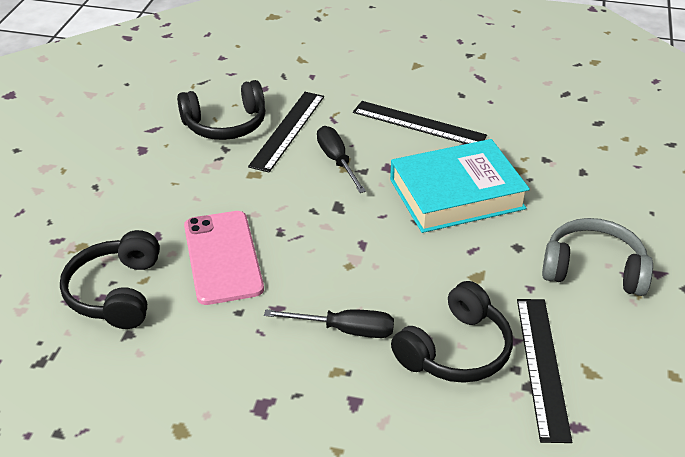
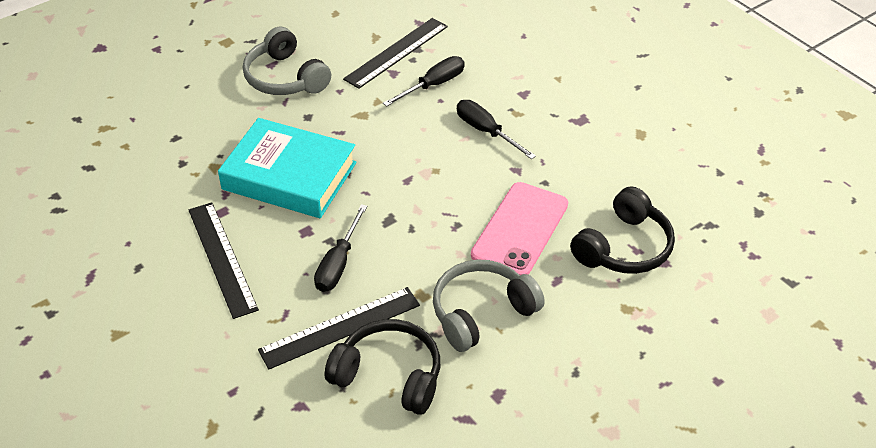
camera: 140 degrees left, 5 degrees up
black headphones [391,281,513,383] -> black screwdriver [383,56,465,106]
none -> grey headphones [433,259,545,352]

